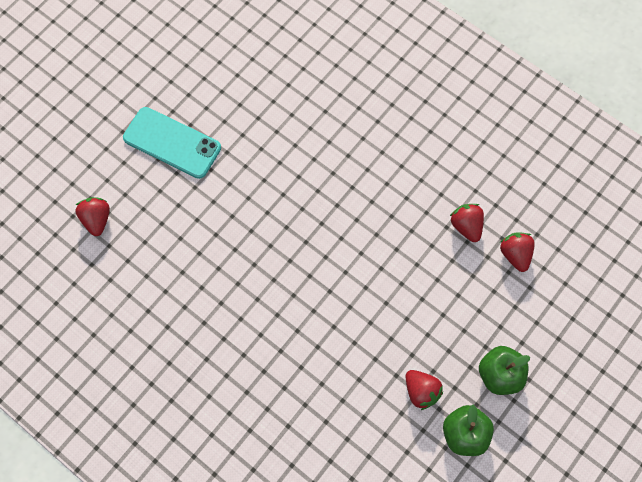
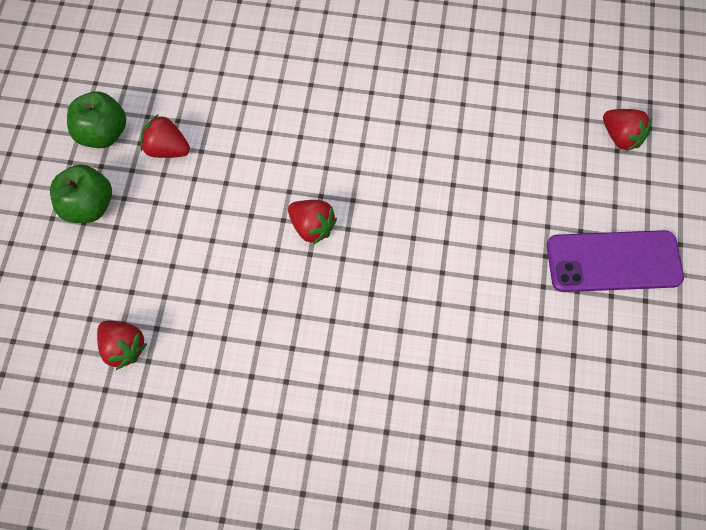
camera: 150 degrees right, 5 degrees down
turquoise phone [123,107,221,179] -> purple phone [547,230,684,292]
red strawberry [450,204,484,242] -> red strawberry moved to [288,200,337,245]

